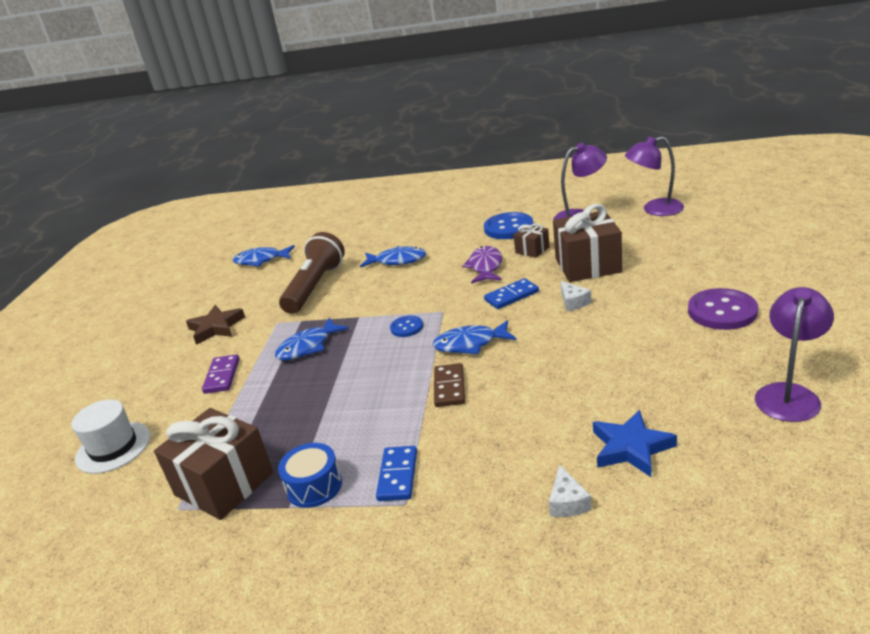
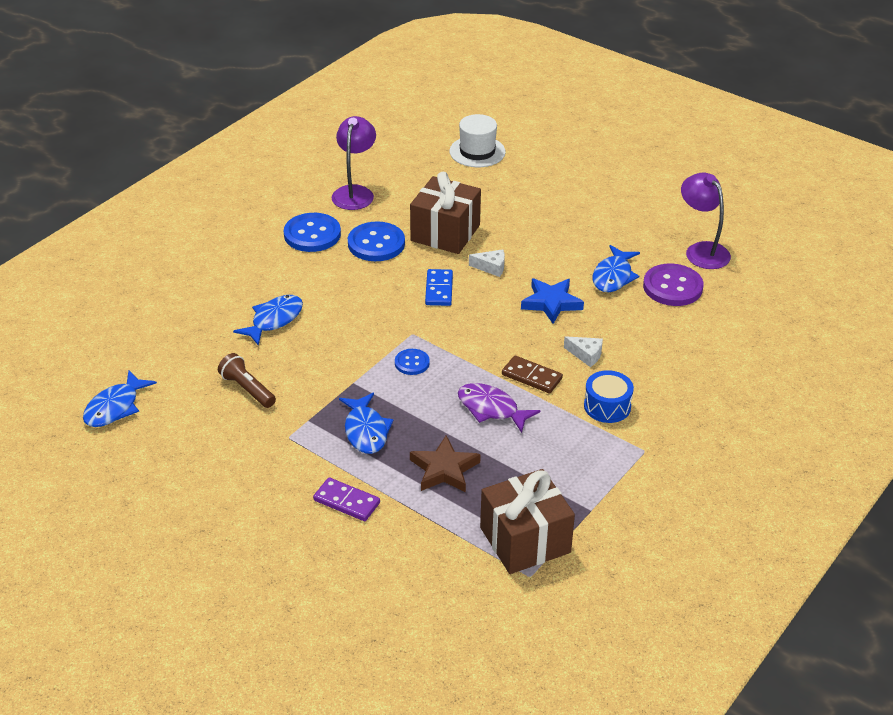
camera: 65 degrees left, 10 degrees up
white hat [71,399,151,474] -> white hat moved to [450,114,506,167]
brown star [186,305,245,345] -> brown star moved to [410,435,481,493]
blue drum [278,443,342,508] -> blue drum moved to [584,370,634,423]
brown flashlight [279,232,345,314] -> brown flashlight [218,353,276,408], size x0.56
blue domino [376,446,417,501] -> none
blue fish [433,320,516,354] -> blue fish moved to [593,245,640,292]
purple fish [462,246,502,284] -> purple fish moved to [458,383,540,433]
brown gift [514,223,550,258] -> blue button [348,221,405,261]
white cheese [549,464,591,517] -> white cheese moved to [564,336,603,367]
blue star [593,410,677,477] -> blue star moved to [521,278,584,324]
purple lamp [625,136,684,216] -> none
purple button [688,288,758,330] -> purple button moved to [643,263,704,306]

